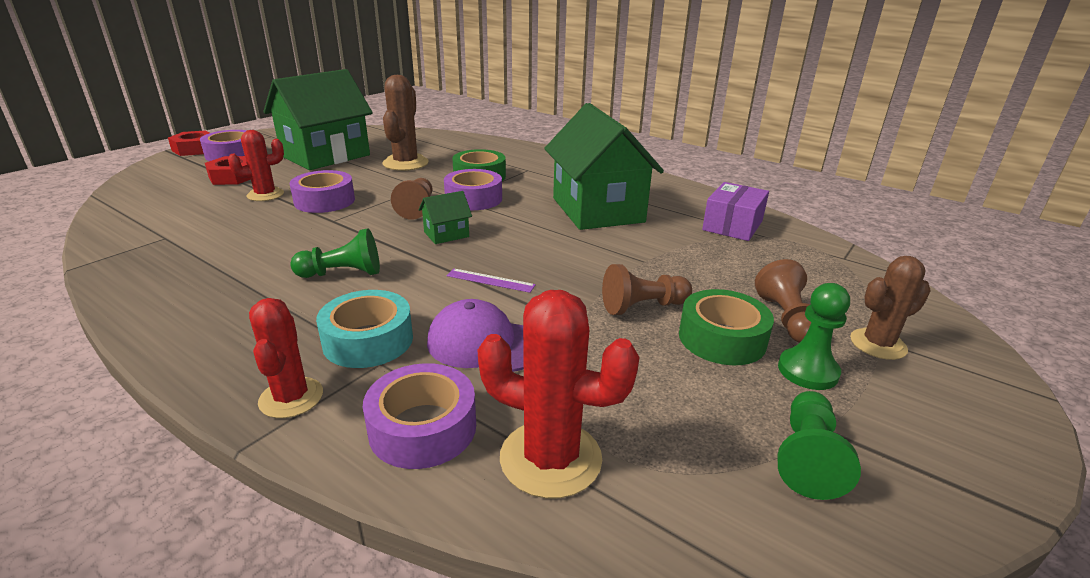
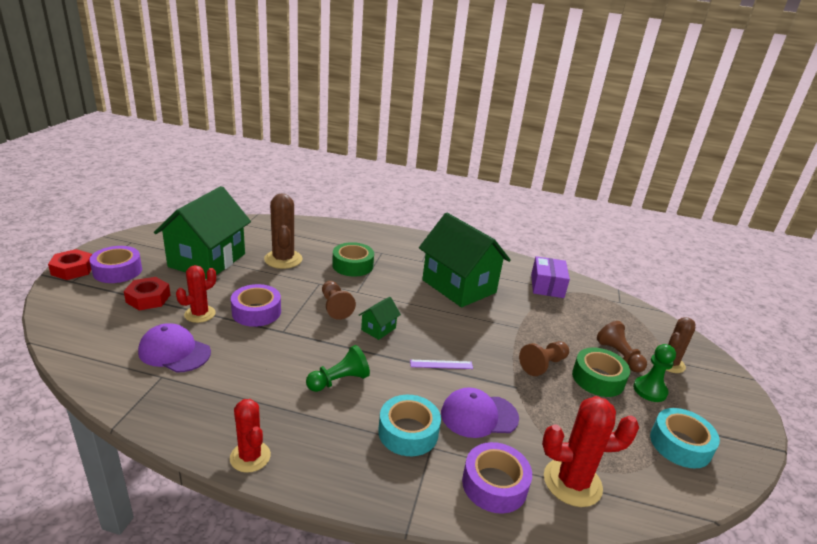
camera: 25 degrees left, 0 degrees up
red cactus [249,298,323,418] -> red cactus moved to [230,399,271,473]
purple tape [444,169,502,210] -> none
green pawn [777,391,861,500] -> turquoise tape [650,408,720,468]
none -> purple cap [138,323,211,373]

